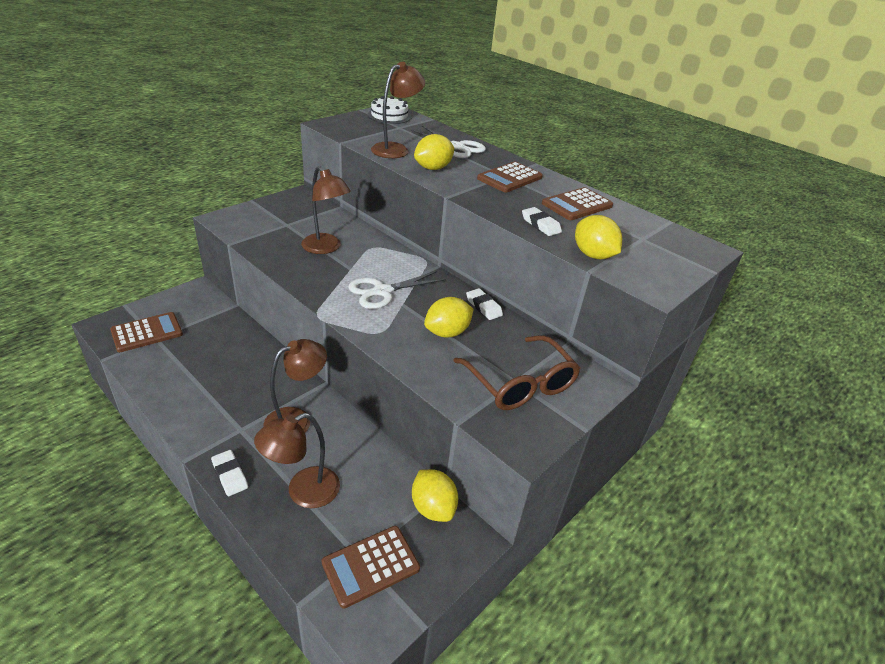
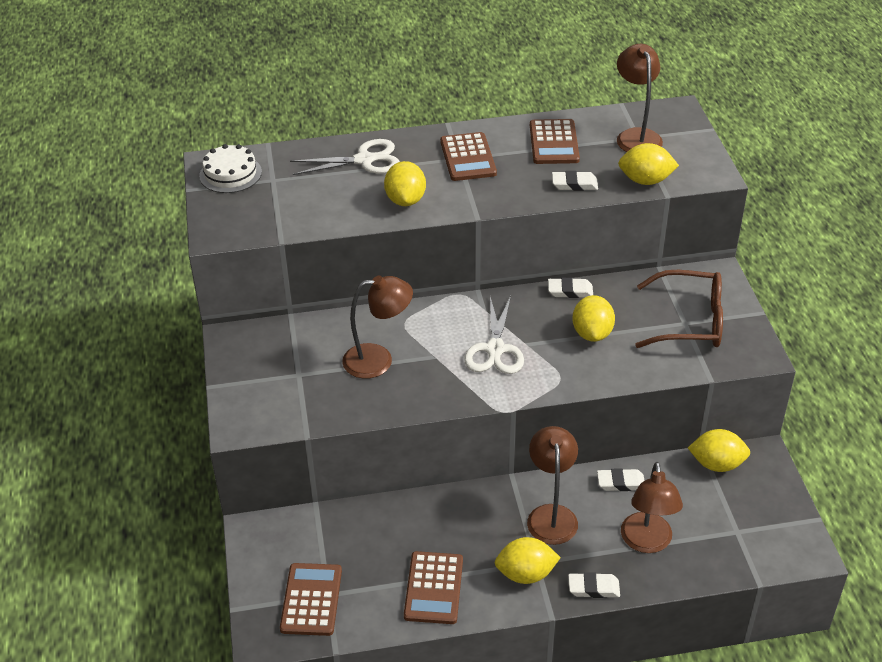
camera: 50 degrees left, 5 degrees up
brown calculator [322,526,420,609] -> brown calculator moved to [404,551,463,624]
brown lamp [371,62,425,158] -> brown lamp moved to [617,44,663,152]
none -> yellow lemon [495,537,561,584]
none -> white eraser [597,468,645,491]

